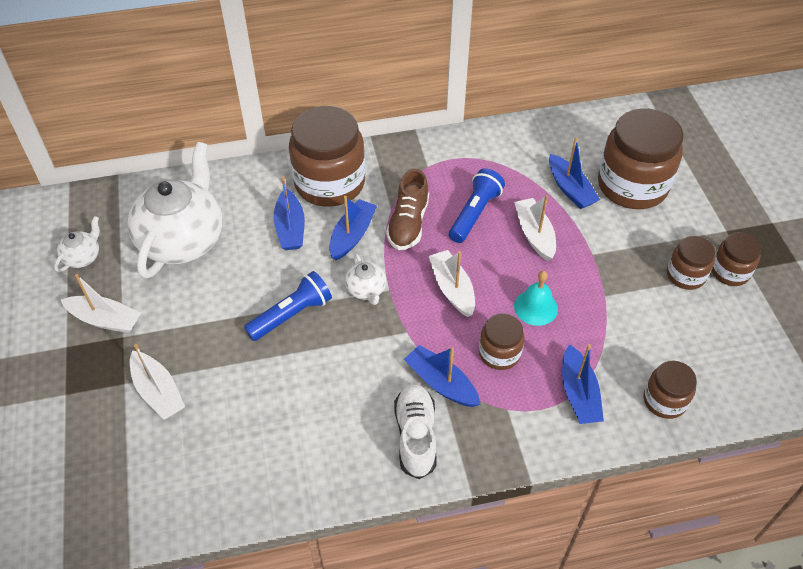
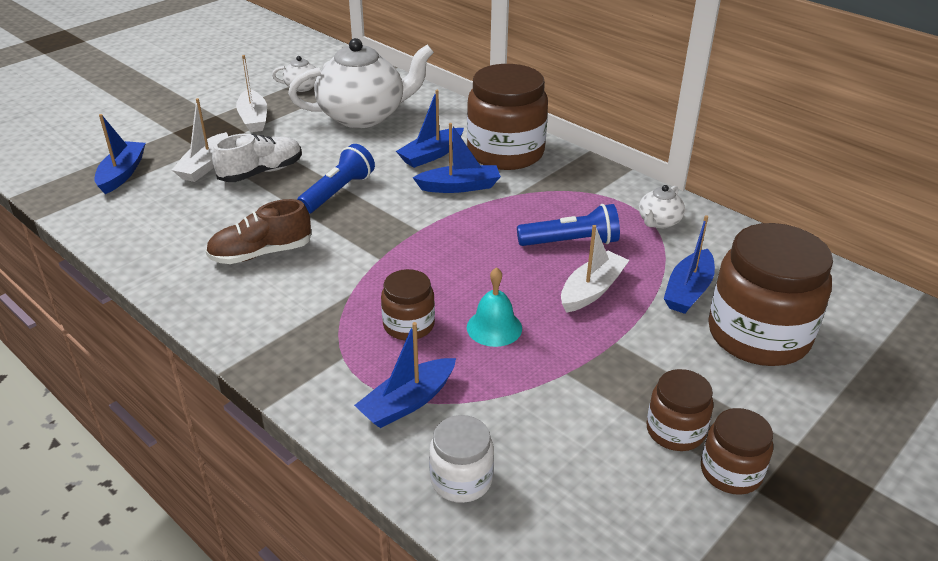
camera: 55 degrees right, 15 degrees down
blue flashlight [244,271,332,341] -> blue flashlight turned 75 degrees counterclockwise [297,144,375,214]
white teapot [345,254,386,305] -> white teapot moved to [639,185,685,229]
brown shoe [386,169,429,250] -> brown shoe moved to [206,199,312,264]
white shoe [394,384,437,479] -> white shoe moved to [212,134,302,182]
blue boat [404,345,481,407] -> blue boat moved to [94,114,146,194]
white boat [429,250,475,317] -> none
brown jar [644,361,697,419] -> white jar [429,415,494,503]

